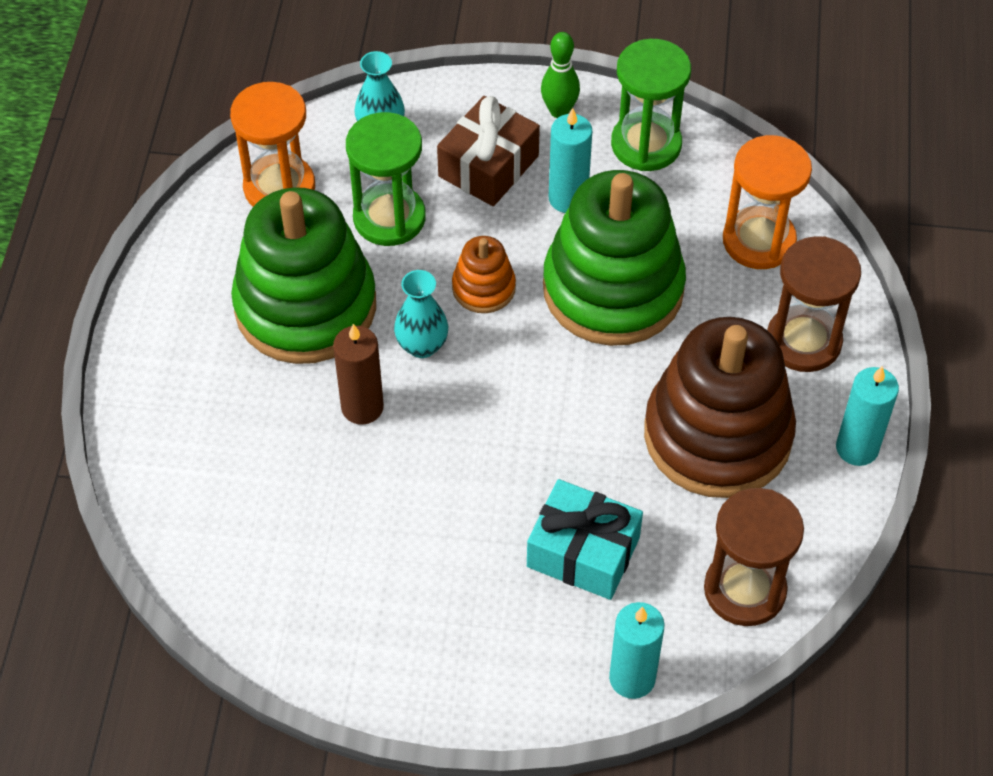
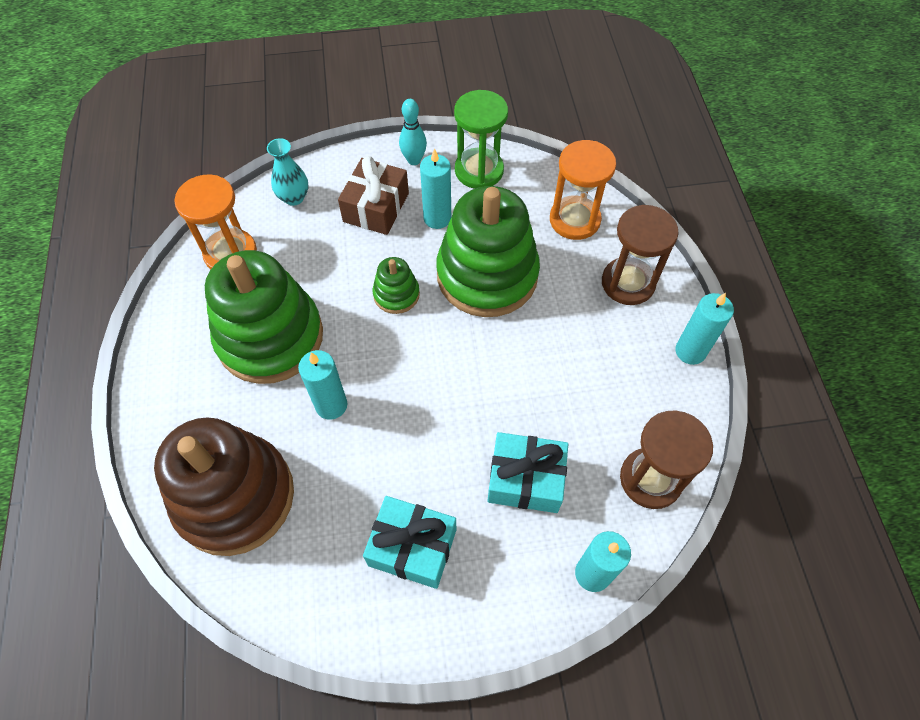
camera: 15 degrees left, 5 degrees up
brown candle [333,324,384,425] -> turquoise candle [298,350,347,420]
green hourglass [346,112,426,246] -> none
turquoise vase [394,270,448,358] -> none
orange stacking toy [452,236,516,313] -> green stacking toy [373,257,420,314]
green bowling pin [541,32,580,118] -> turquoise bowling pin [399,99,427,165]
brown stacking toy [644,317,796,498] -> brown stacking toy moved to [154,417,294,556]
none -> turquoise gift [363,496,456,589]

